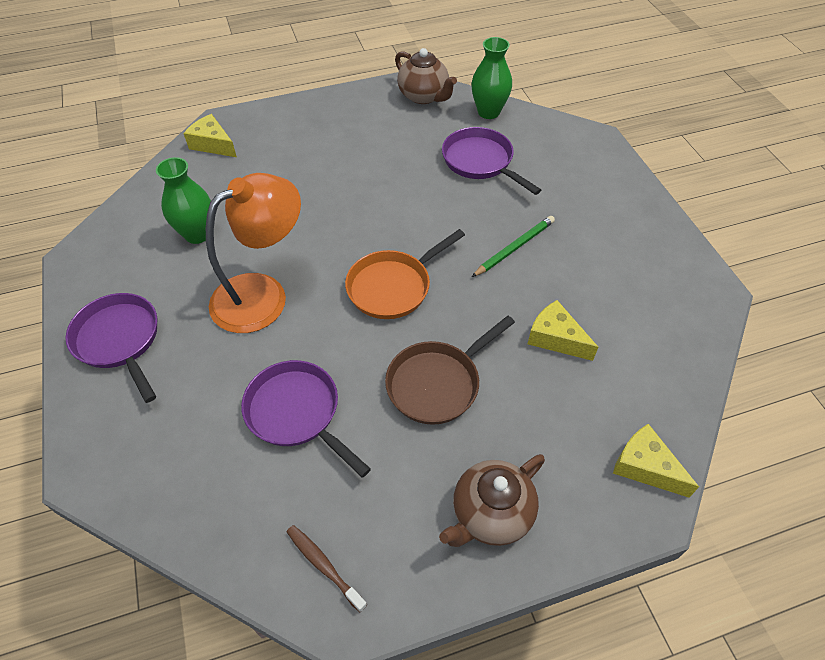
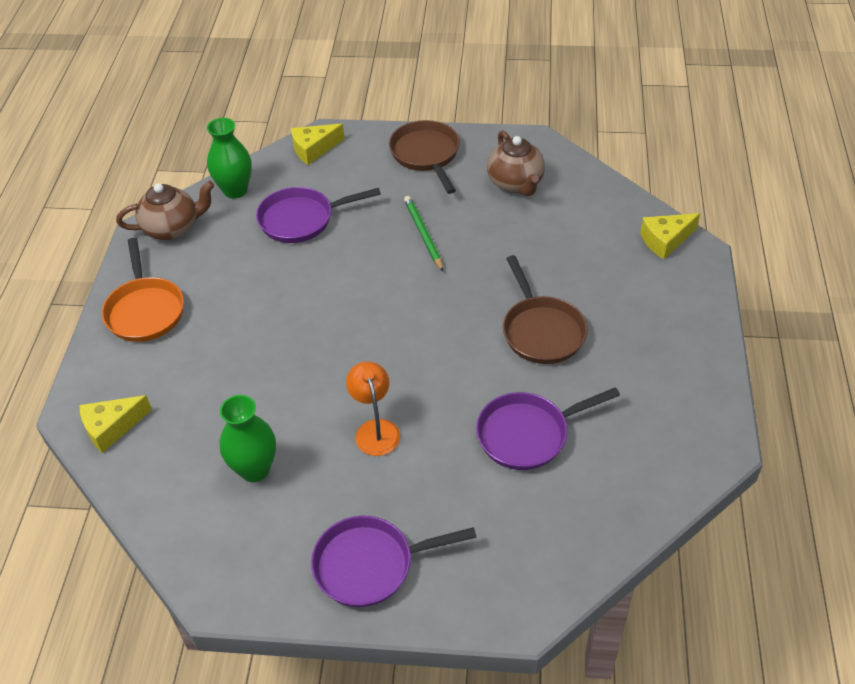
camera: 65 degrees left, 5 degrees down
orange lamp [206,173,301,333] -> orange lamp [346,361,400,456], size x0.56
brown toothbrush [287,525,367,612] -> none
orange pan [345,229,465,319] -> orange pan moved to [102,238,184,342]
brown teapot [439,454,545,547] -> brown teapot moved to [487,131,545,196]
yellow cheese [528,300,598,361] -> yellow cheese moved to [291,123,345,165]
none -> brown pan [389,120,460,194]

